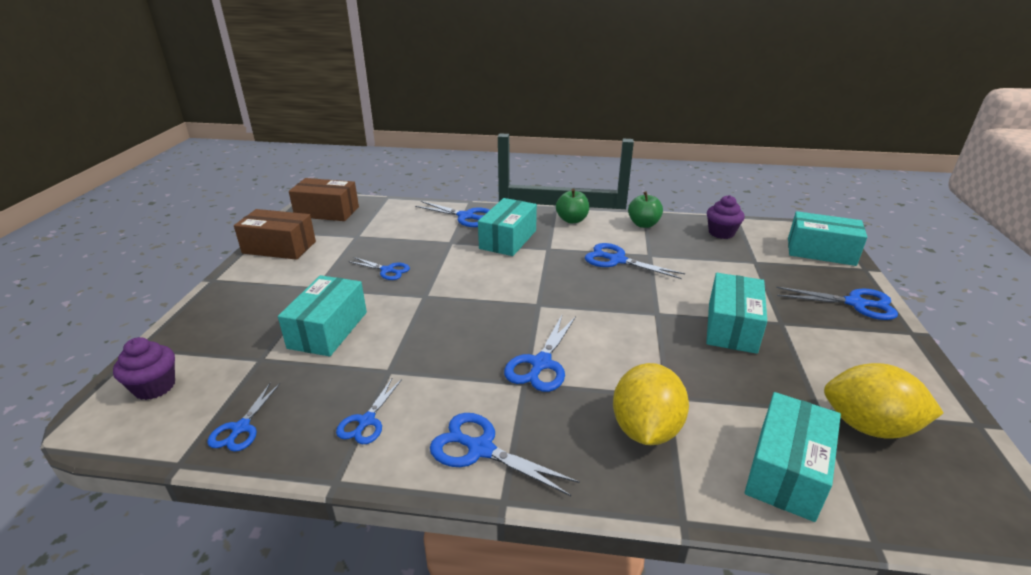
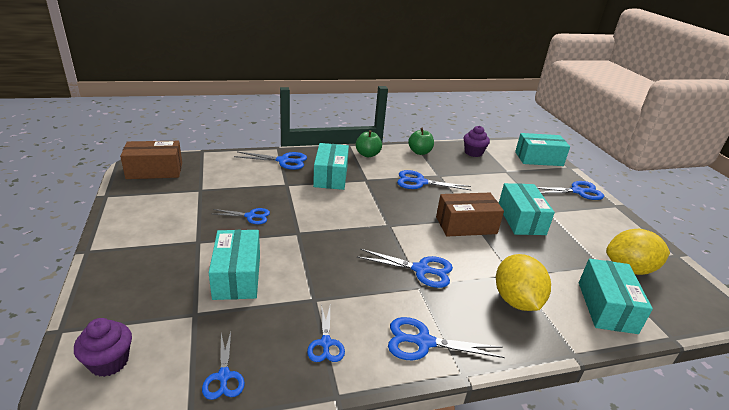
camera: 25 degrees left, 0 degrees up
brown box [234,209,316,260] -> brown box moved to [436,193,504,237]
blue scissors [504,315,576,392] -> blue scissors turned 75 degrees counterclockwise [357,249,453,288]

